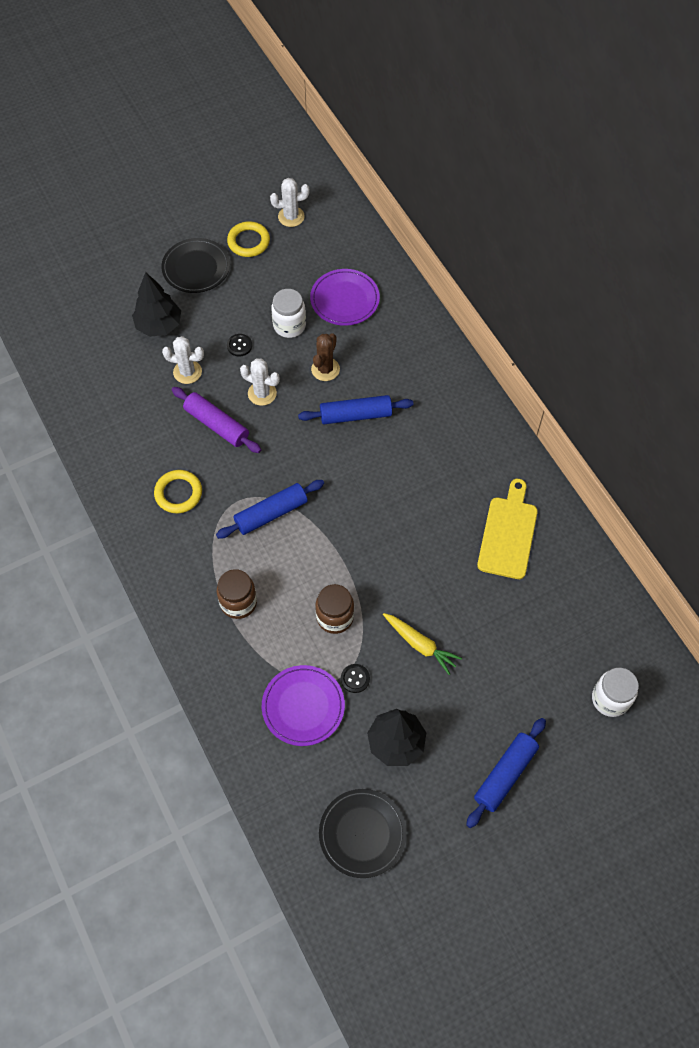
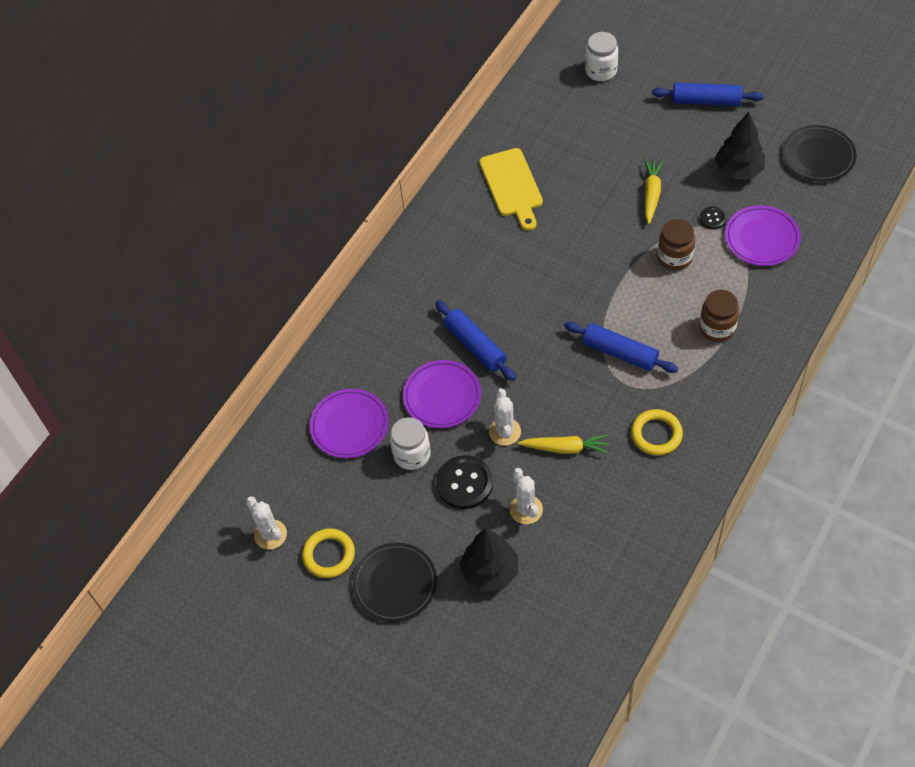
camera: 115 degrees left, 5 degrees down
purple rolling pin [172,387,261,453] -> yellow carrot [518,434,609,454]
black button [227,334,252,356] -> black button [436,455,493,509], size x1.95
brown cactus [311,333,340,381] -> purple plate [403,360,481,428]
yellow cutting board [477,479,538,579] -> yellow cutting board turned 90 degrees counterclockwise [480,148,543,231]

